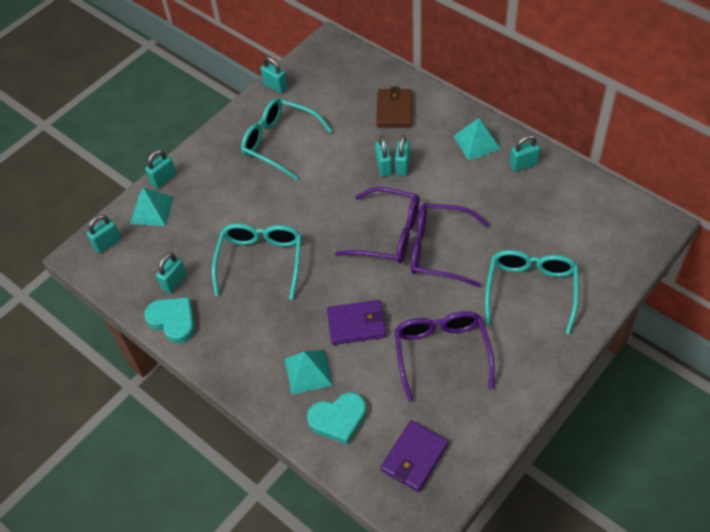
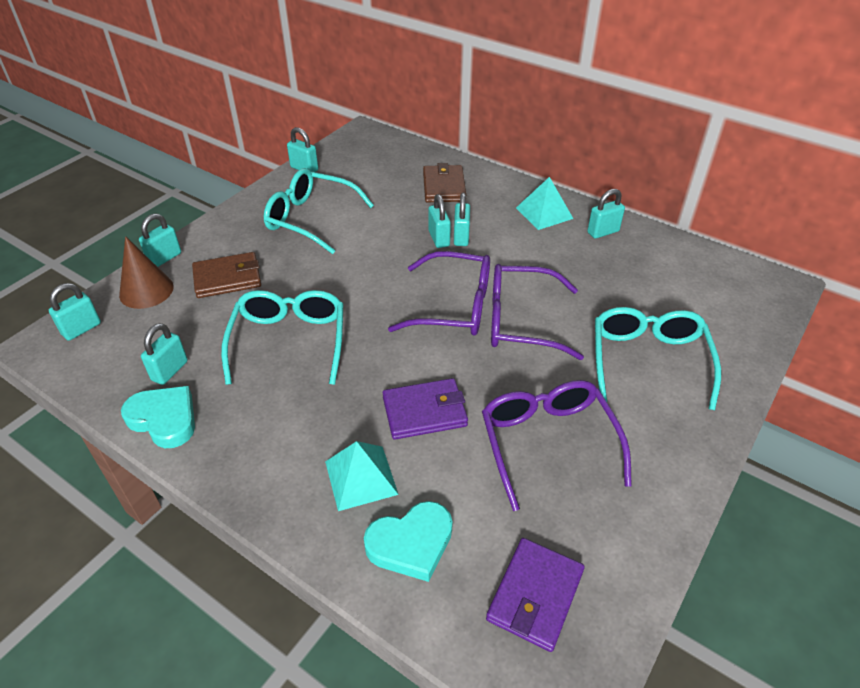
camera: 10 degrees left, 10 degrees down
turquoise pyramid [130,187,174,226] -> brown cone [119,236,174,309]
none -> brown wallet [192,252,261,298]

